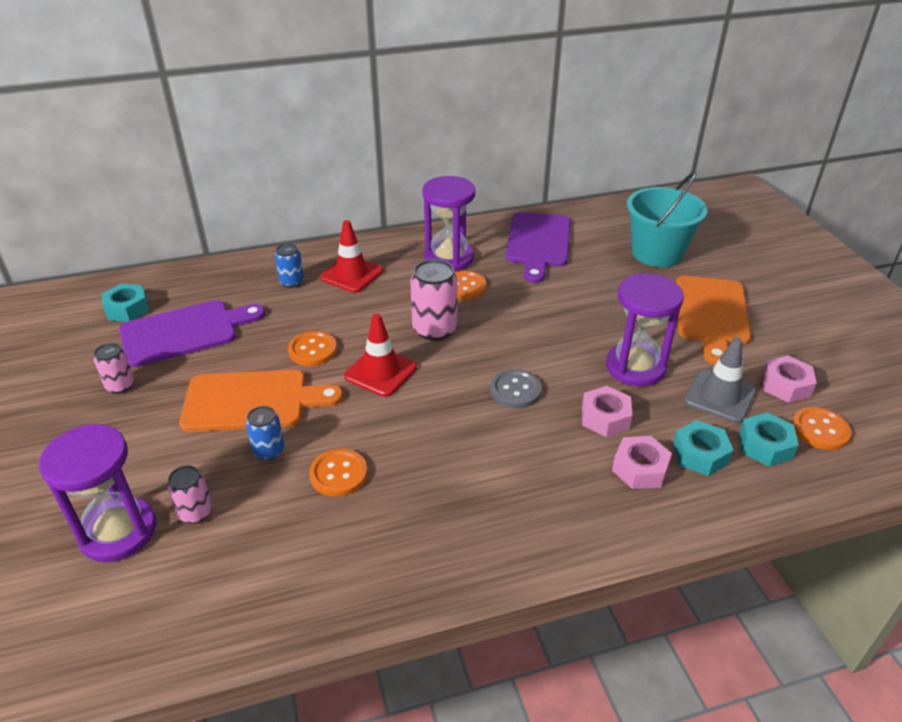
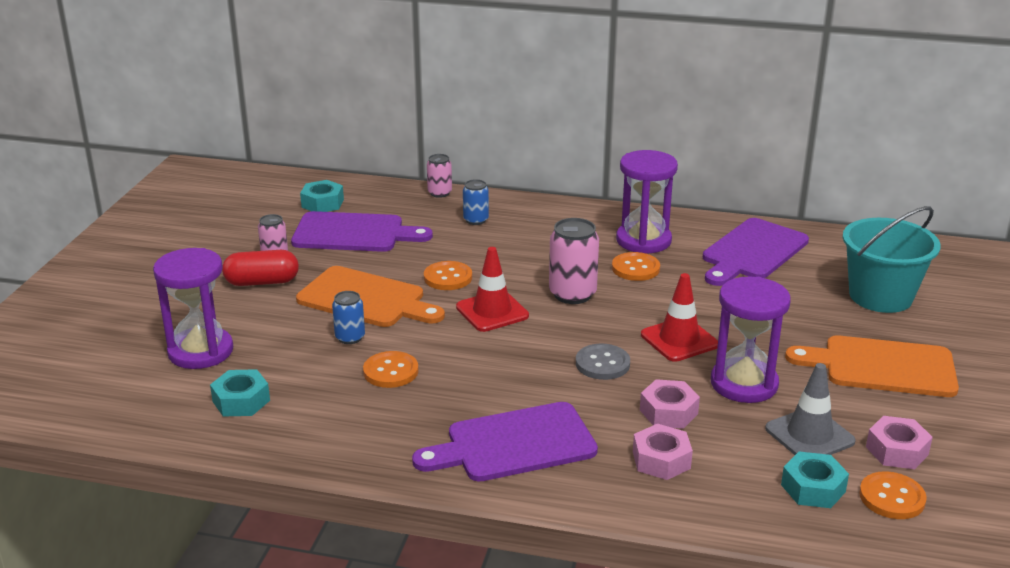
camera: 30 degrees right, 10 degrees down
pink can [167,466,212,524] -> pink can moved to [427,154,452,198]
red traffic cone [320,220,383,293] -> red traffic cone moved to [641,273,718,362]
turquoise nut [673,420,734,476] -> turquoise nut moved to [210,369,270,416]
orange cutting board [676,276,751,365] -> orange cutting board turned 60 degrees clockwise [785,335,959,397]
none -> red capsule [222,250,299,286]
none -> purple cutting board [412,402,598,482]

